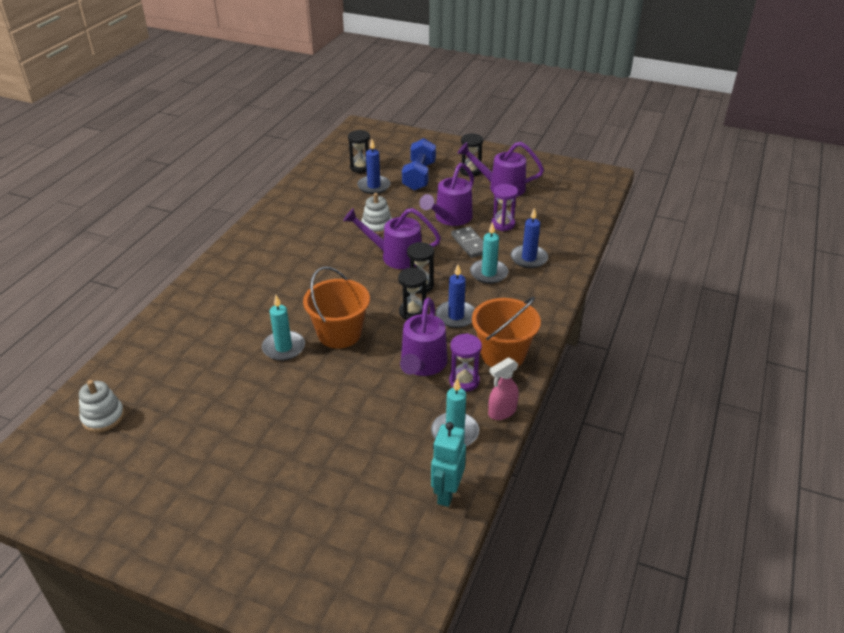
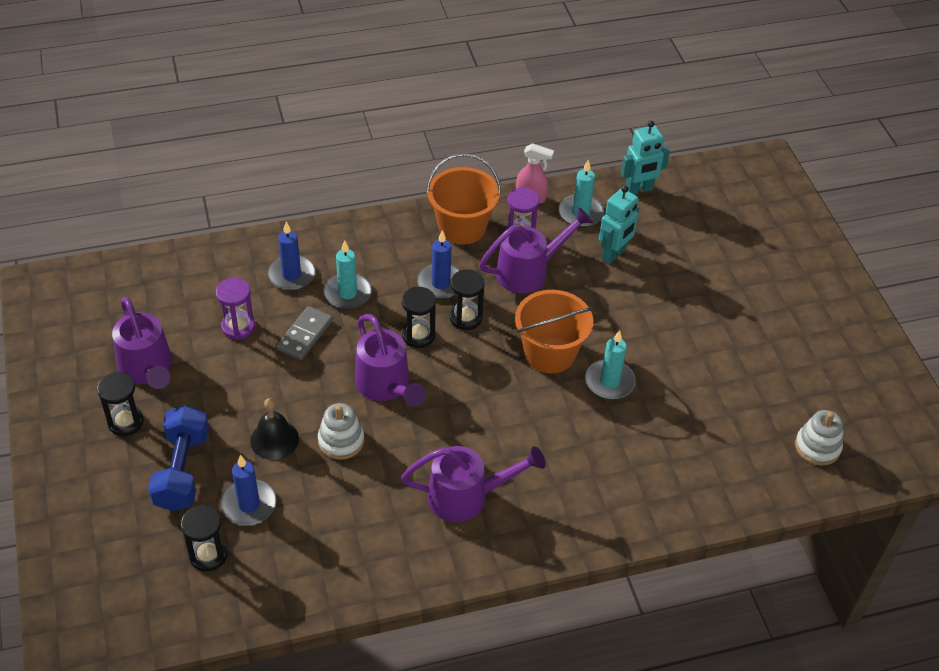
camera: 130 degrees left, 10 degrees up
blue dumbbell [402,138,436,191] -> blue dumbbell turned 60 degrees counterclockwise [148,405,209,511]
purple watering can [419,163,474,226] -> purple watering can moved to [401,446,546,522]
none -> black bell [250,398,299,460]
none -> turquoise robot [599,185,640,264]

